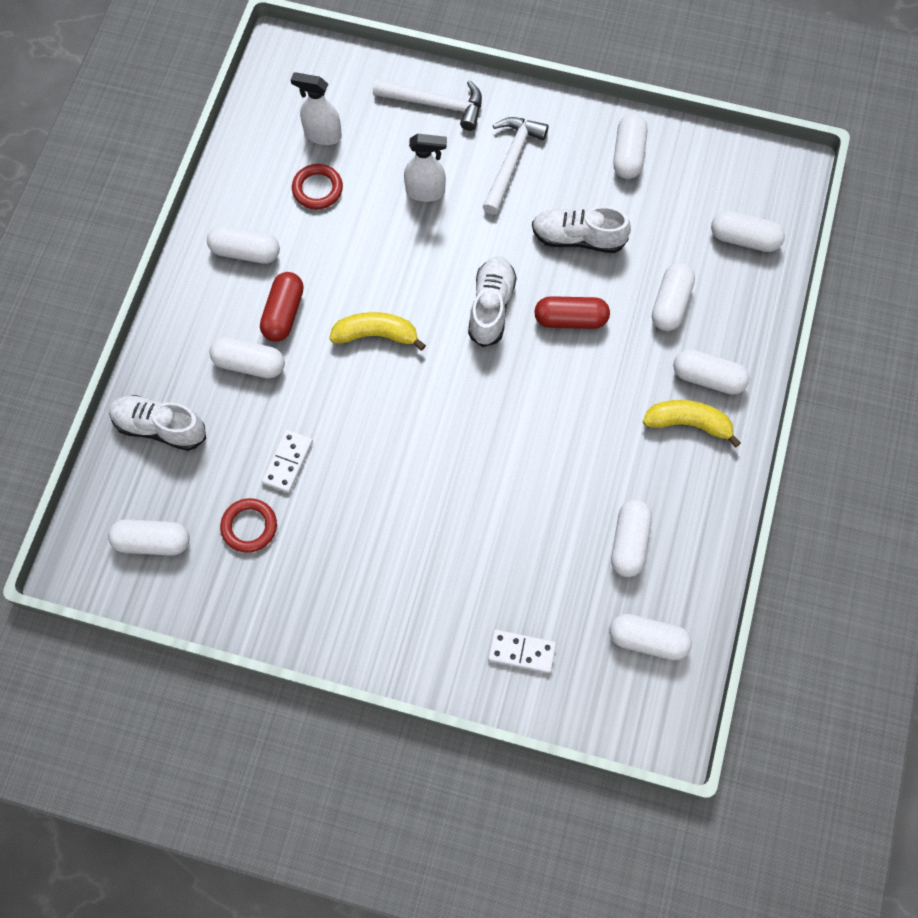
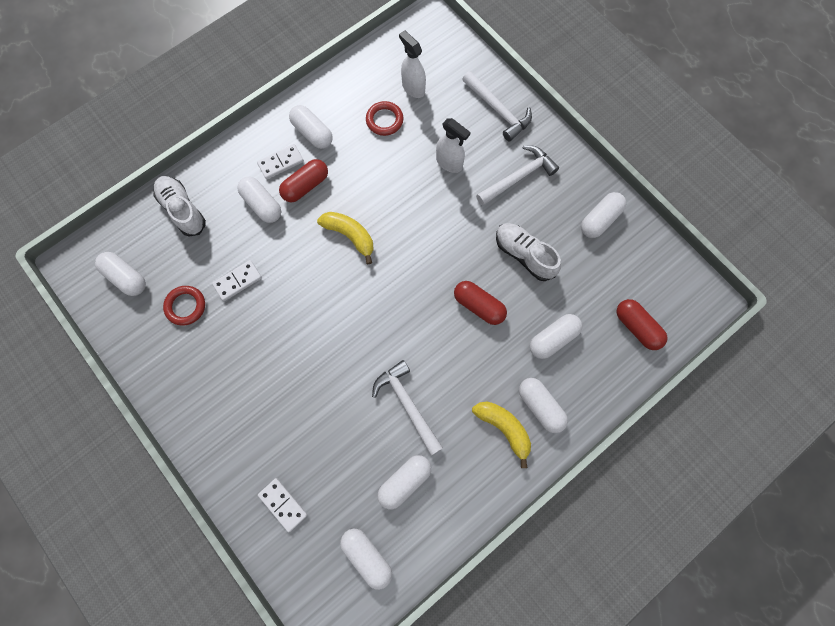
camera: 35 degrees right, 5 degrees up
white shoe [468,256,517,347] -> none
white capsule [711,211,785,252] -> red capsule [616,299,668,350]
none -> white domino [257,144,304,179]
none -> white hammer [372,360,443,456]

